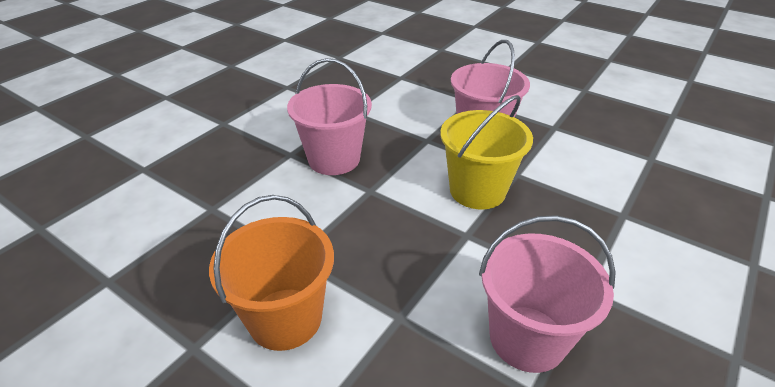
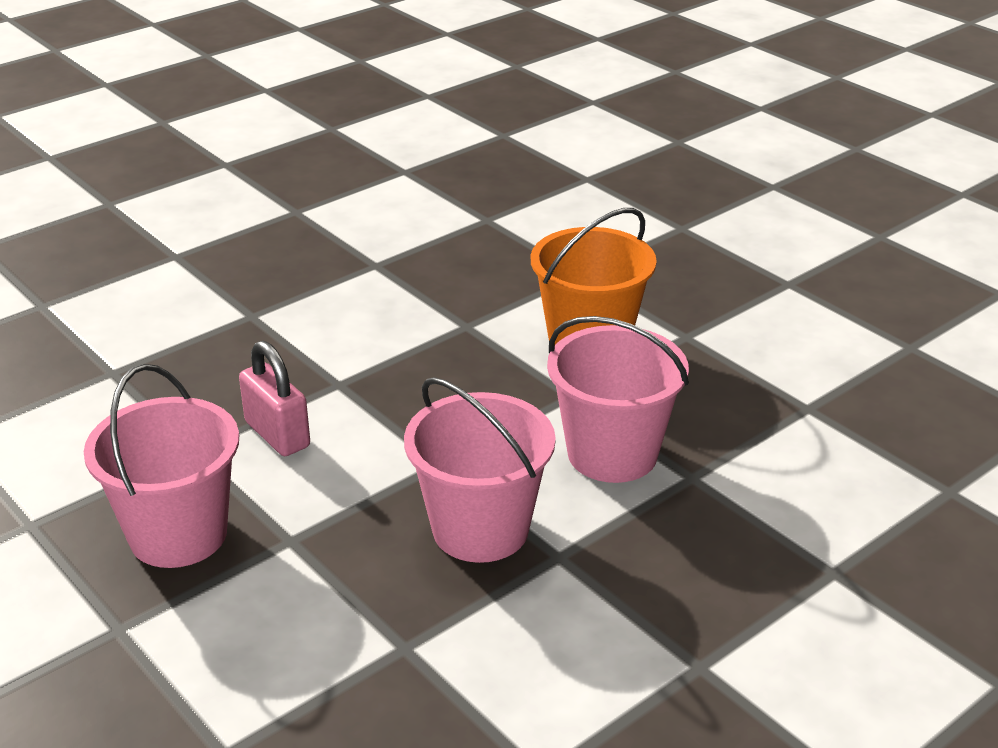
camera: 165 degrees left, 5 degrees down
yellow bucket [440,95,533,209] -> pink padlock [239,341,310,456]
pink bucket [479,215,616,373] -> pink bucket moved to [547,316,689,483]

